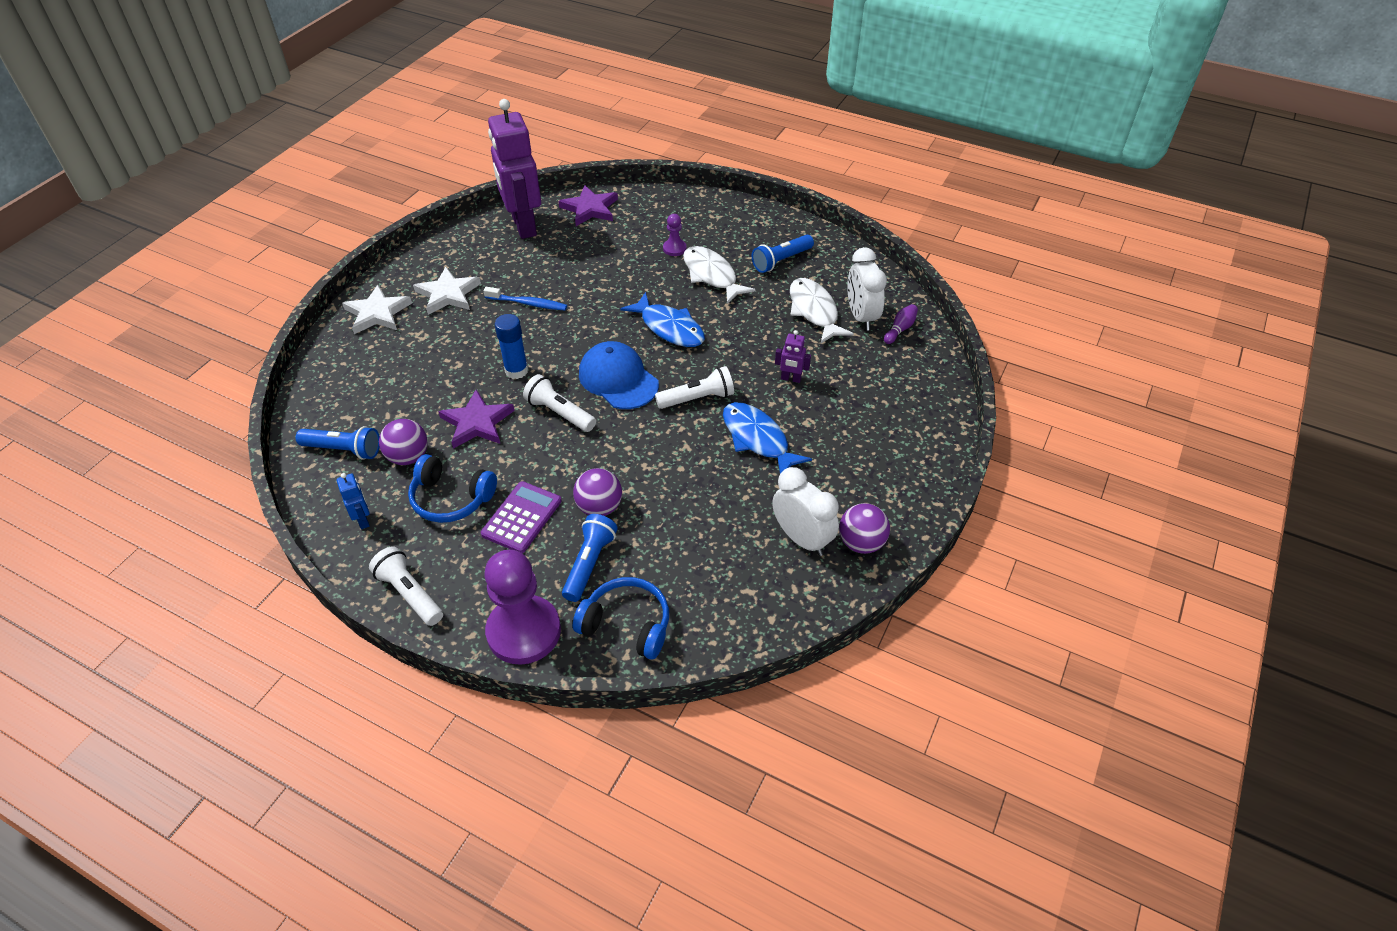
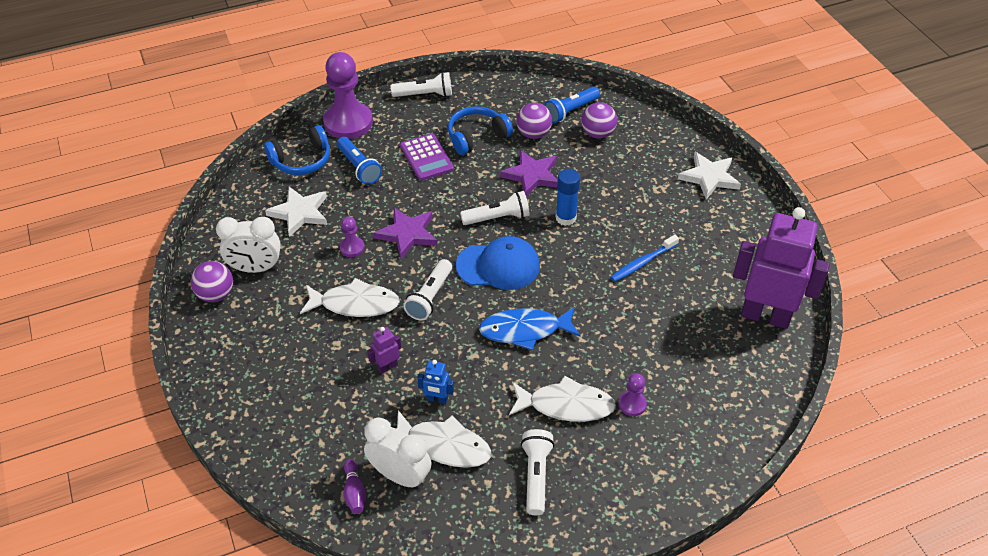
camera: 130 degrees right, 0 degrees up
blue robot [336,473,370,529] -> blue robot moved to [417,360,454,404]
white star [413,267,481,315] -> white star moved to [265,187,327,237]
purple star [558,185,618,226] -> purple star moved to [373,208,438,259]
purple ball [573,468,622,516] -> purple ball moved to [581,102,617,139]
blue fish [723,402,812,474] -> white fish [300,278,400,317]
blue flashlight [752,235,814,273] -> white flashlight [521,429,554,515]
none -> purple pawn [340,216,365,257]

